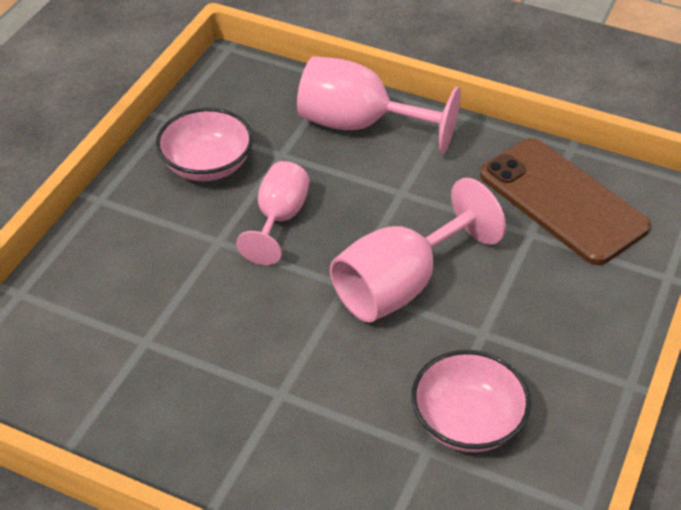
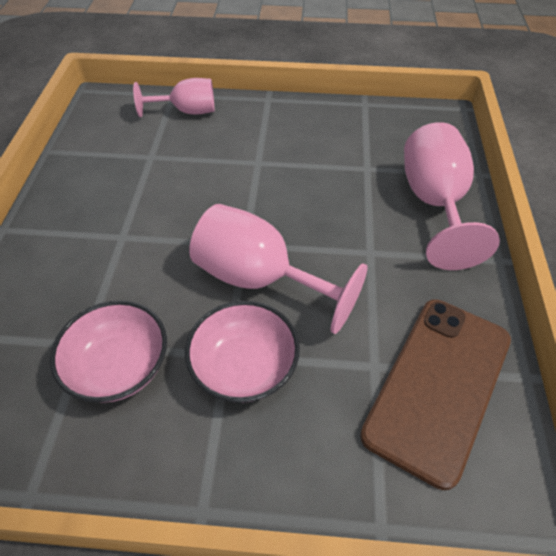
camera: 70 degrees right, 5 degrees up
pink bowl [156,108,253,181] -> pink bowl moved to [185,301,300,403]
pink goblet [236,161,310,265] -> pink goblet moved to [133,78,214,117]

